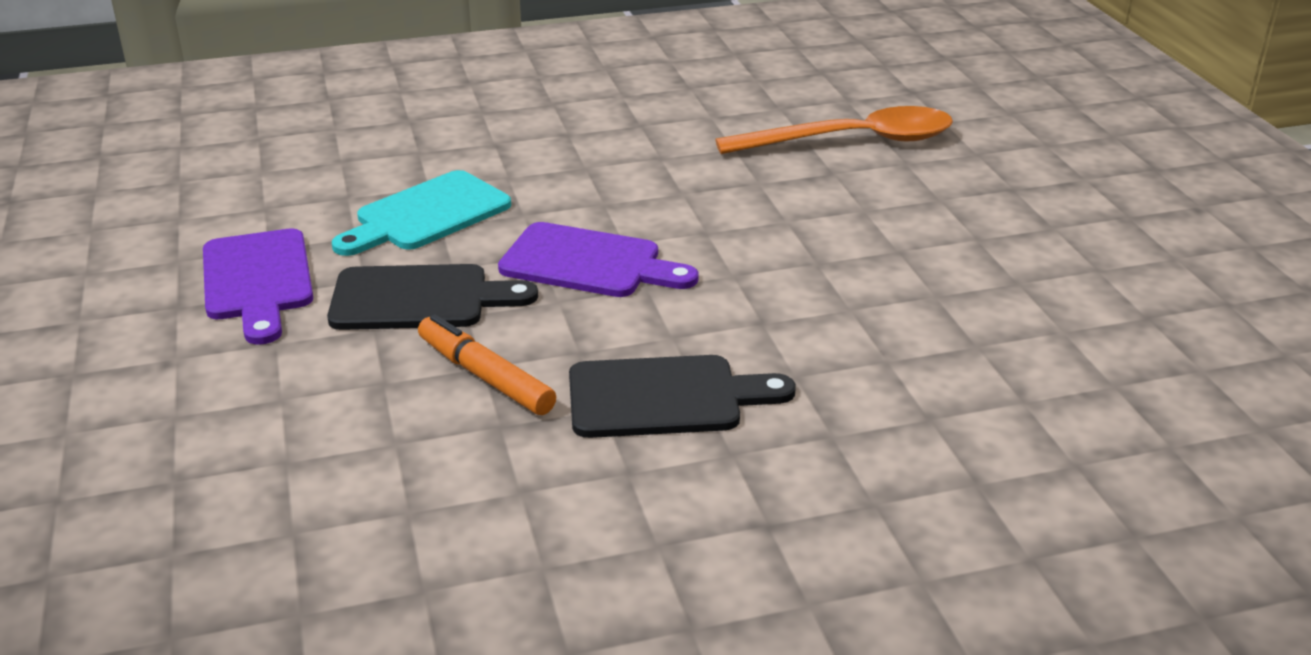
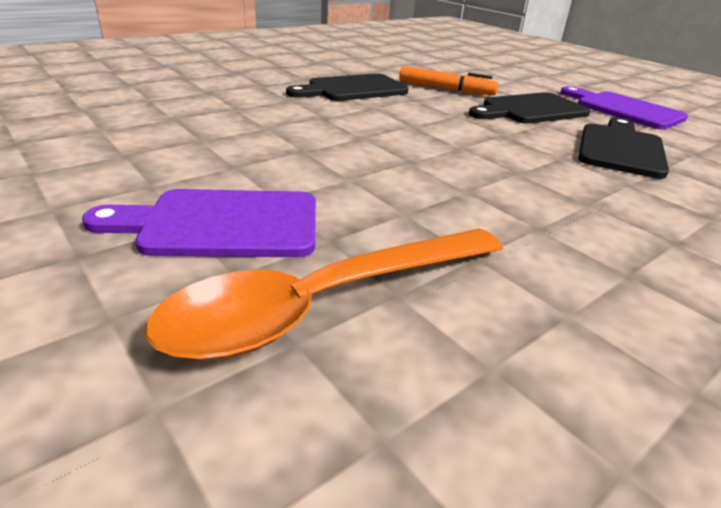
camera: 155 degrees right, 0 degrees up
turquoise cutting board [332,170,511,256] -> black cutting board [578,118,669,179]
purple cutting board [498,222,699,297] -> purple cutting board moved to [82,189,316,257]

